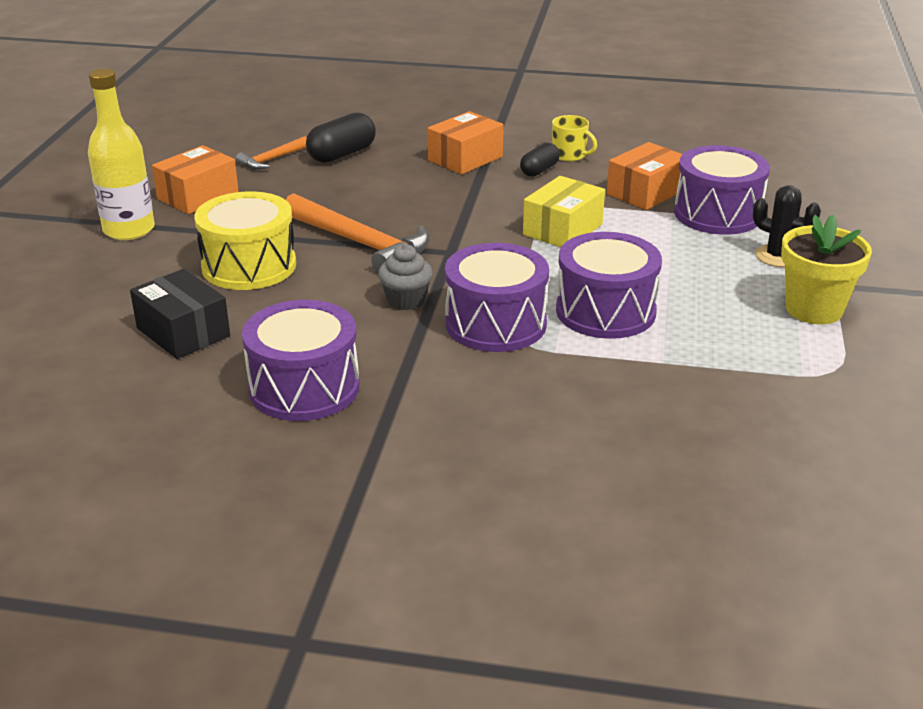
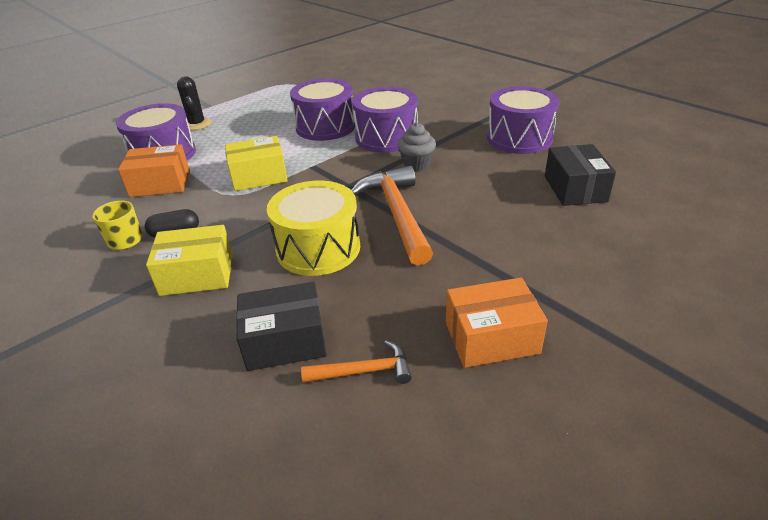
camera: 140 degrees left, 5 degrees up
yellow bottle [88,69,155,240] -> none
yellow drum [194,192,296,290] -> yellow drum moved to [267,181,360,276]
black capsule [306,112,376,163] -> black box [236,282,327,371]
orange box [428,111,504,174] -> yellow box [146,225,233,296]
yellow flower pot [781,215,872,324] -> none

